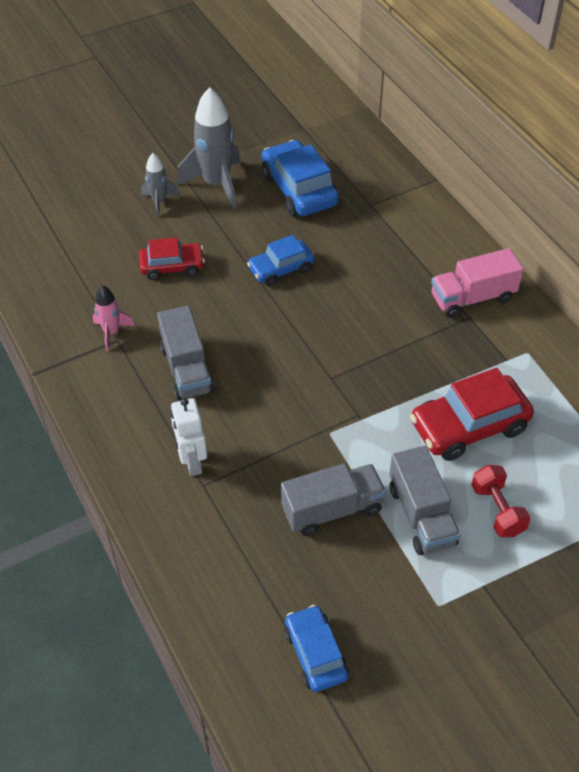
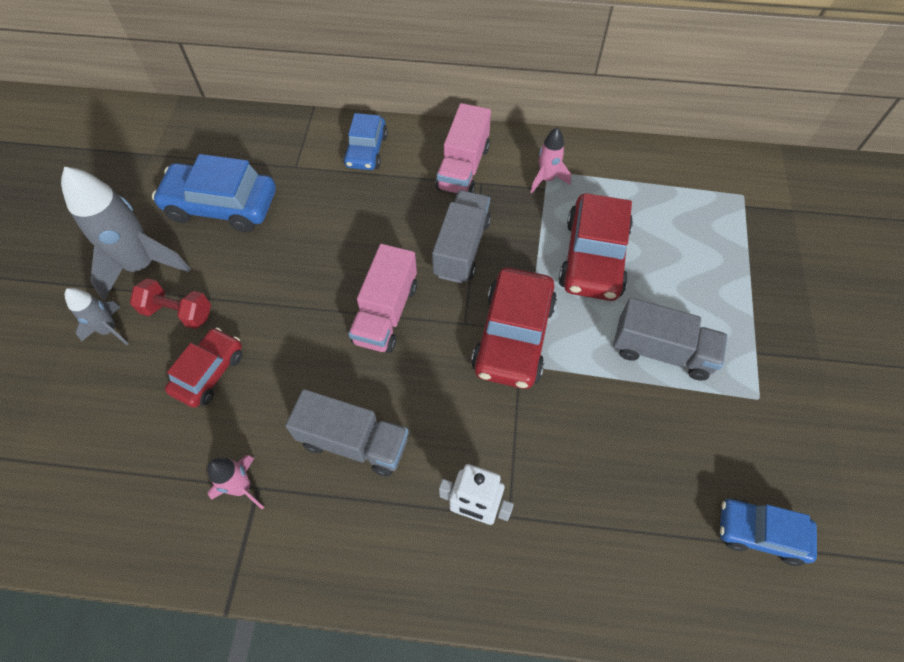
camera: 55 degrees left, 10 degrees up
blue car [247,235,314,286] -> blue car moved to [343,113,388,170]
grey truck [281,463,386,536] -> grey truck moved to [432,190,491,283]
red dumbbell [471,465,531,537] -> red dumbbell moved to [130,278,211,329]
none -> pink truck [348,244,417,353]
none -> red car [471,268,557,389]
none -> pink rocket [530,128,571,193]

